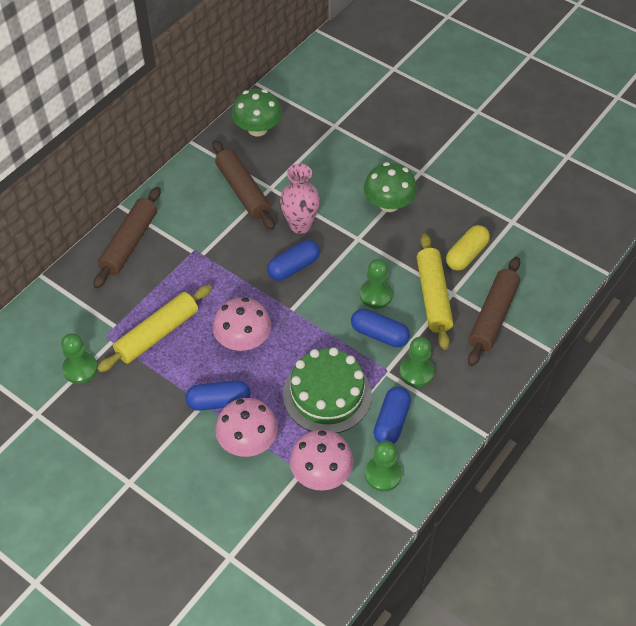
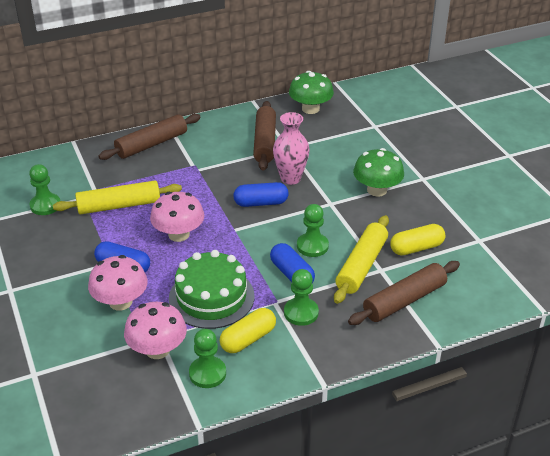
camera: 30 degrees right, 15 degrees down
blue capsule [374,386,411,444] -> yellow capsule [220,308,276,353]

